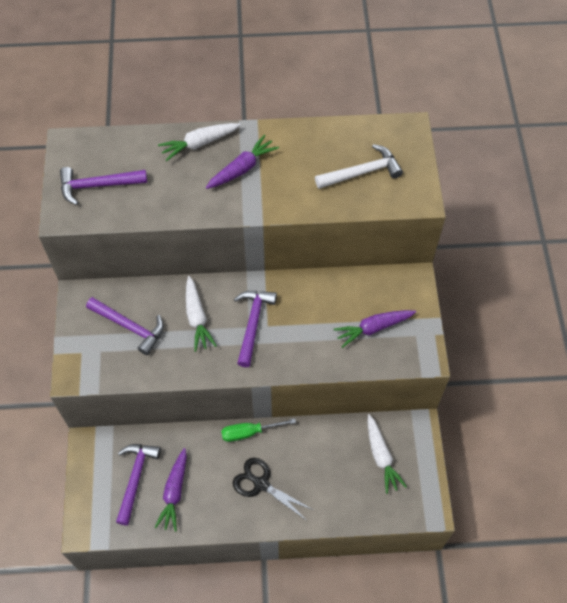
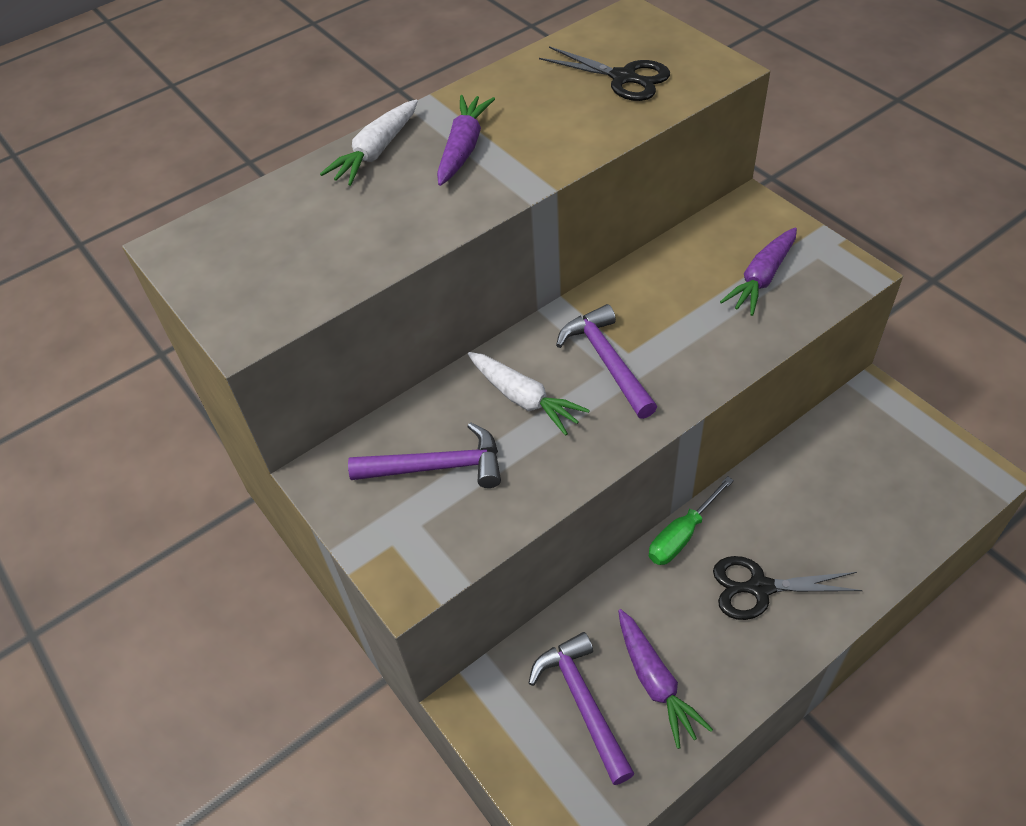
camera: 30 degrees left, 10 degrees down
purple hammer [60,167,147,205] -> none
white hammer [315,144,403,189] -> black scissors [539,46,670,101]
white carrot [368,414,407,494] -> none

